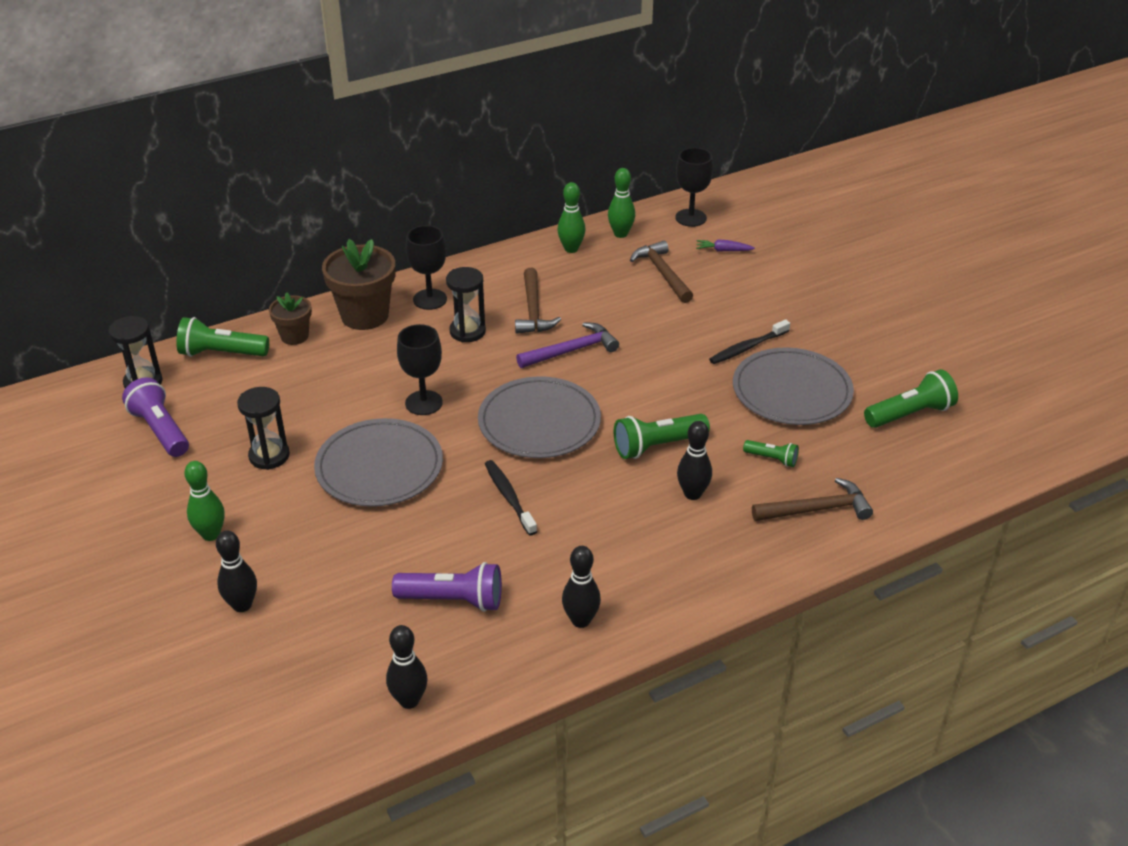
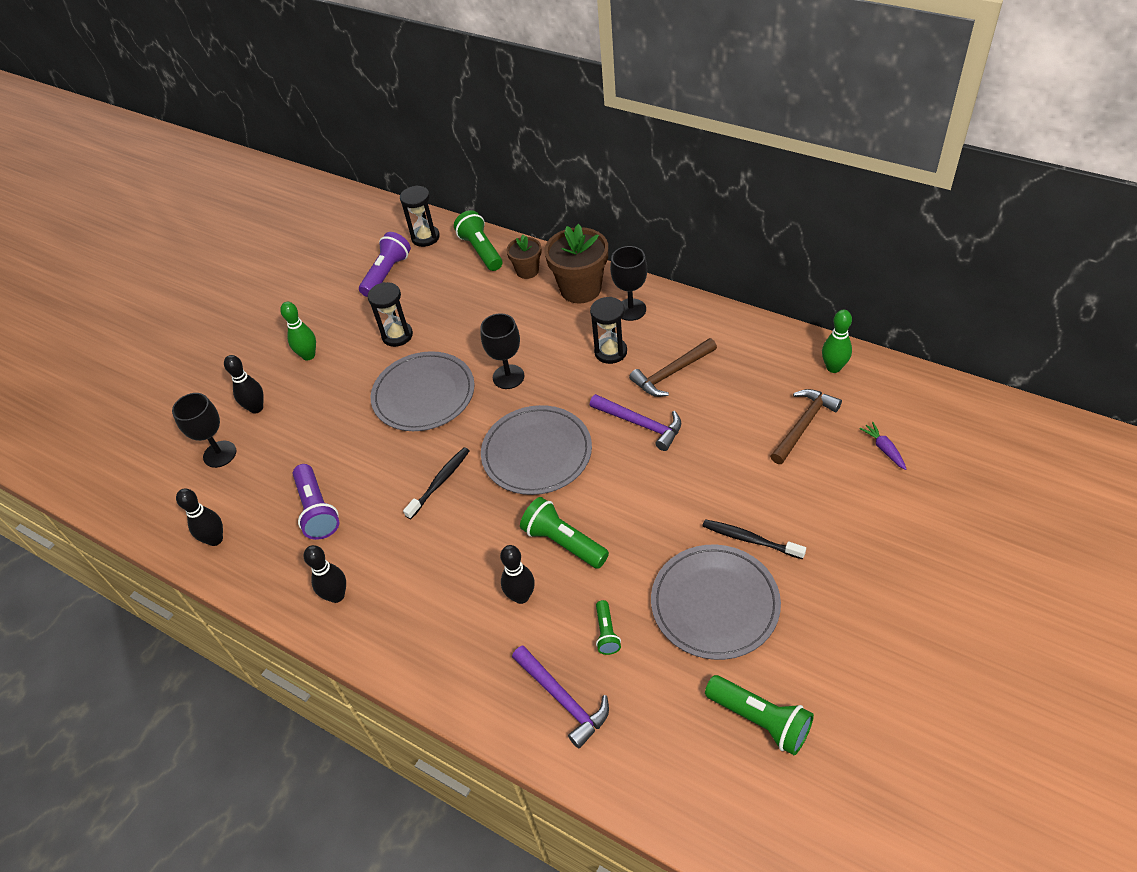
camera: 65 degrees right, 10 degrees up
green bowling pin [557,182,586,253] -> none
black goblet [675,148,713,227] -> black goblet moved to [172,393,236,468]
brown hammer [752,478,873,521] -> purple hammer [512,645,609,748]

